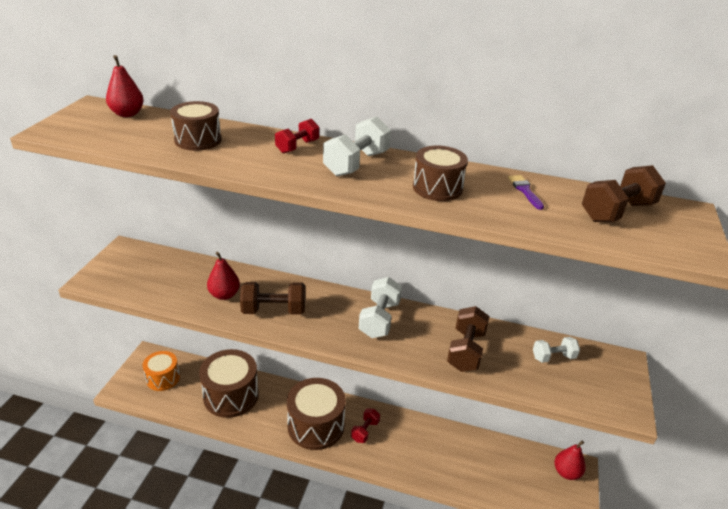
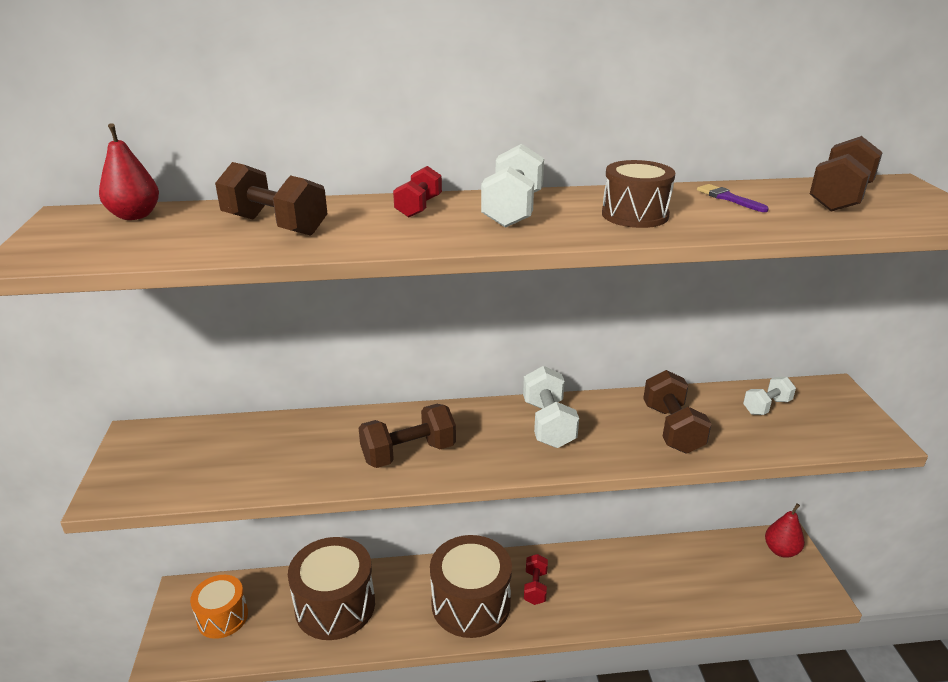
camera: 20 degrees left, 5 degrees down
brown drum [170,101,221,151] -> brown dumbbell [215,162,328,236]
red pear [207,252,240,300] -> none

